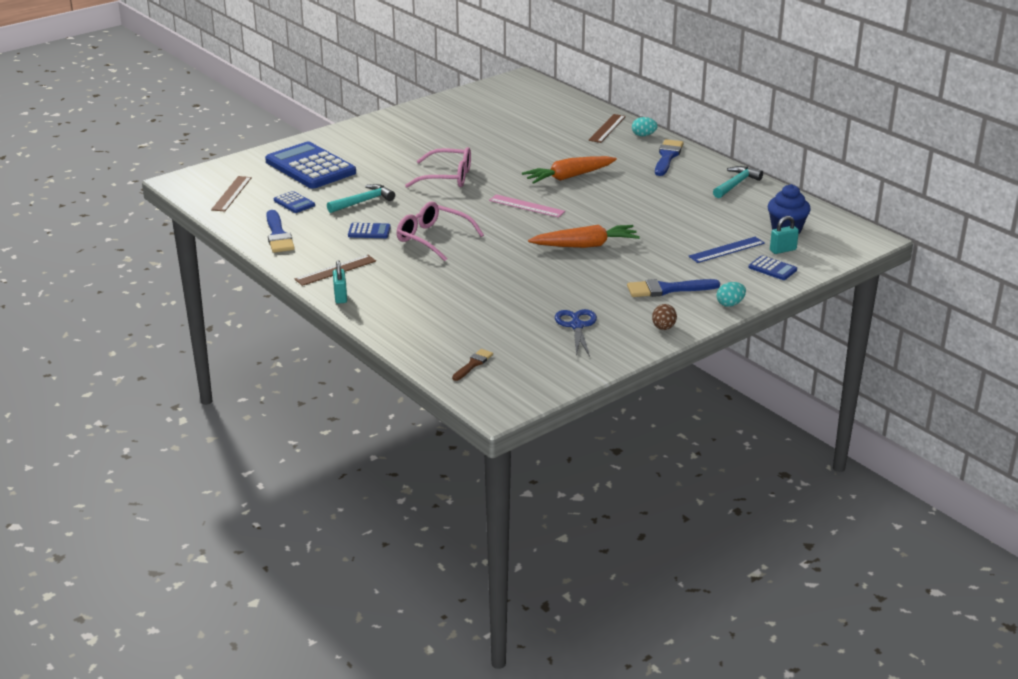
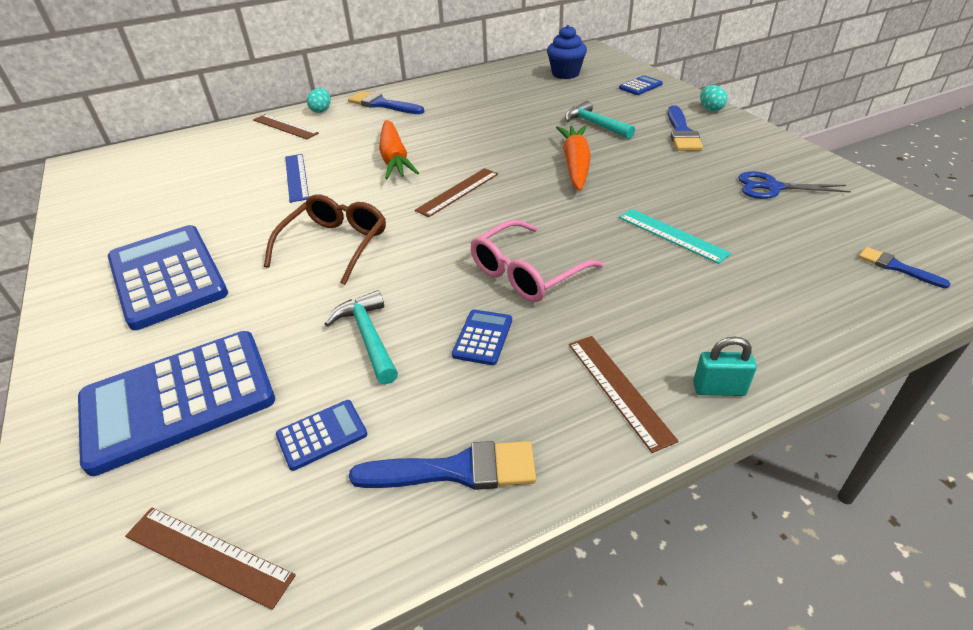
camera: 75 degrees left, 10 degrees up
pink glasses [405,147,471,188] -> brown glasses [264,194,386,285]
brown brush [452,349,493,381] -> blue brush [858,247,951,288]
pink ruler [489,194,565,218] -> brown ruler [415,168,498,217]
brown egg [652,304,677,330] -> none
blue ruler [689,237,765,263] -> blue ruler moved to [285,154,309,203]
turquoise hammer [713,166,763,198] -> turquoise hammer moved to [565,101,635,139]
turquoise padlock [770,216,799,254] -> none
none -> blue calculator [108,225,228,330]
none -> turquoise ruler [619,209,731,264]

